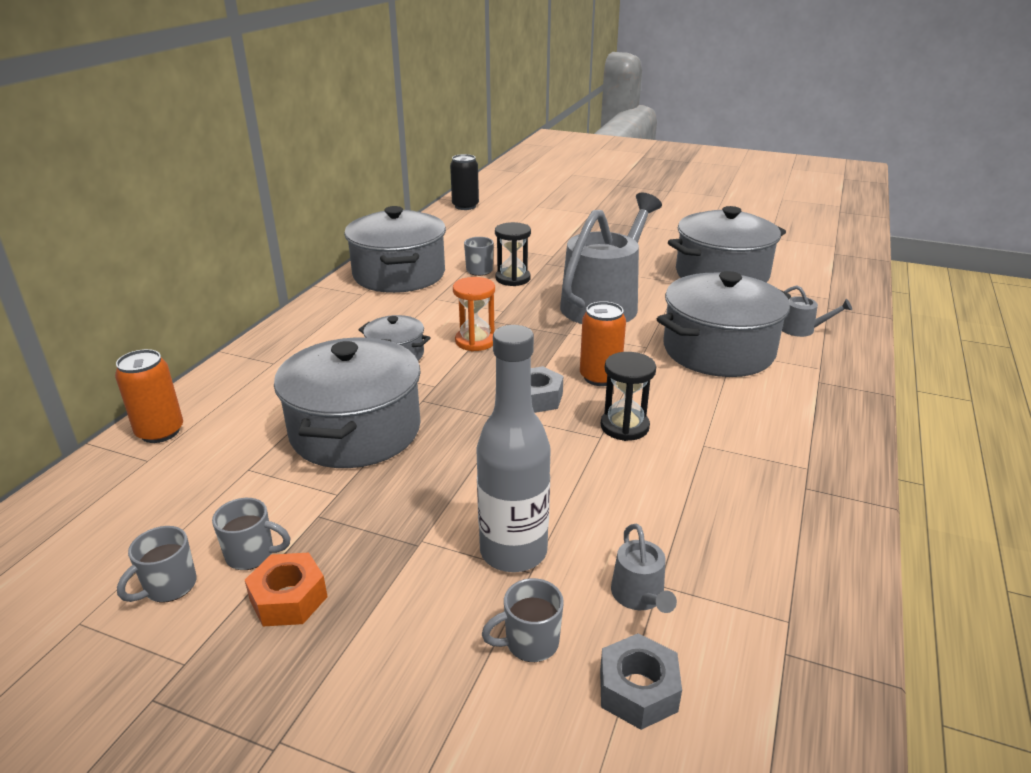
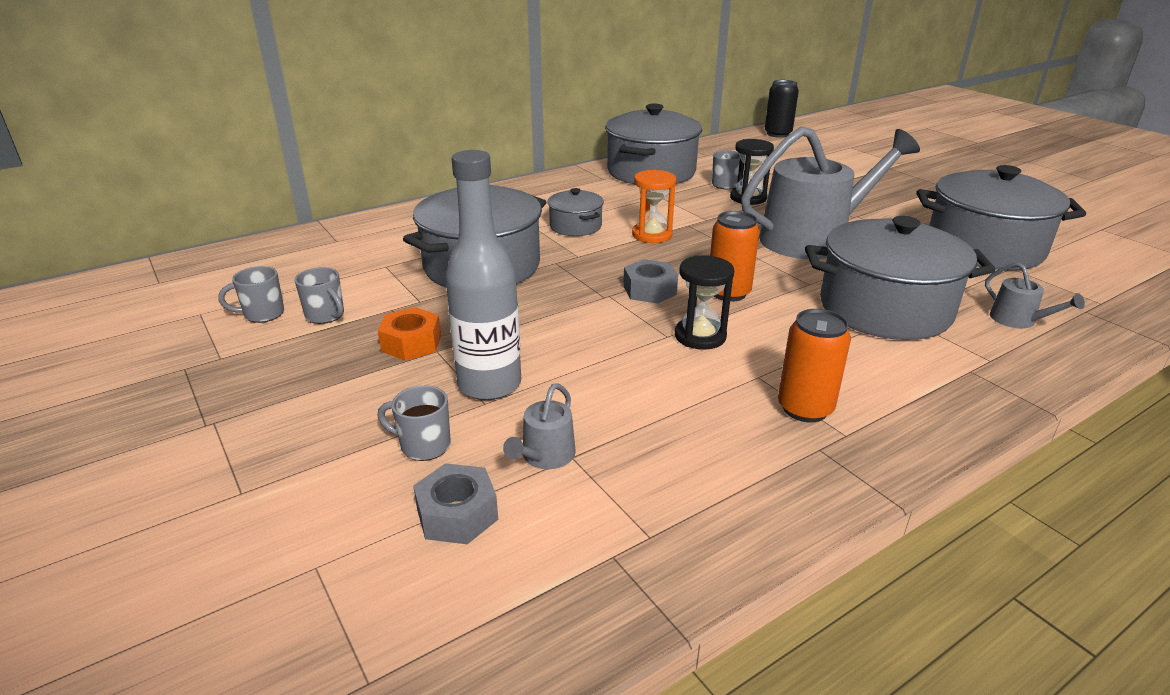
camera: 35 degrees right, 0 degrees up
orange can [115,349,183,443] -> orange can moved to [778,309,851,422]
orange nut [245,553,328,626] -> orange nut moved to [378,307,441,360]

